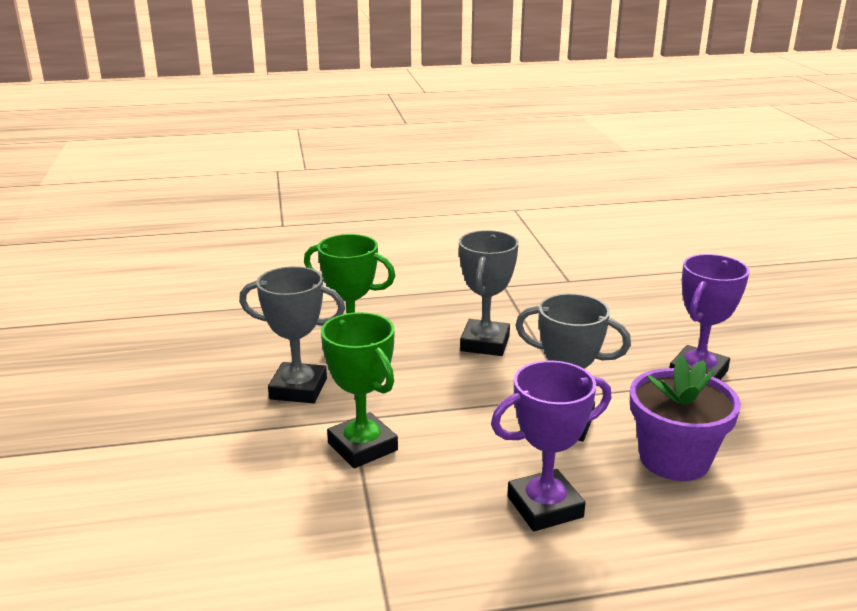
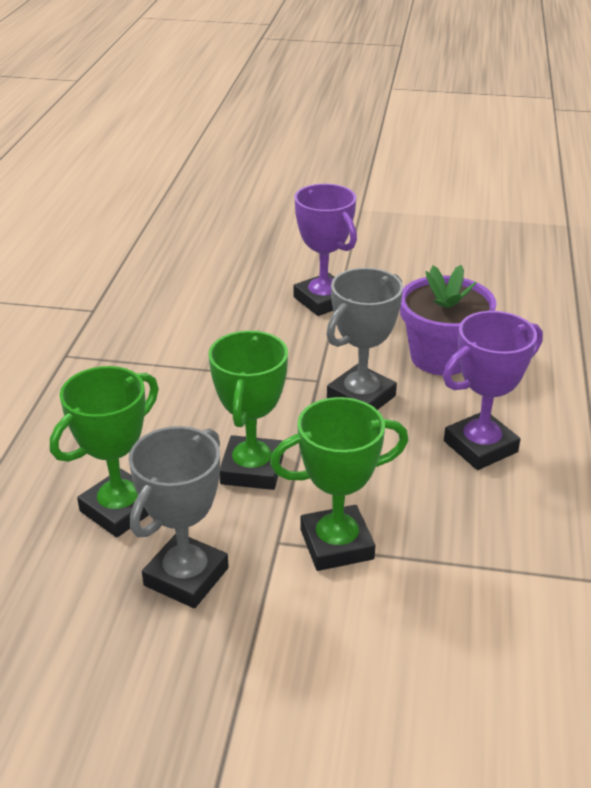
camera: 70 degrees left, 10 degrees up
grey trophy [459,230,519,356] -> none
purple trophy [491,360,612,531] -> purple trophy turned 60 degrees clockwise [443,311,543,470]
none -> green trophy [208,331,288,490]

